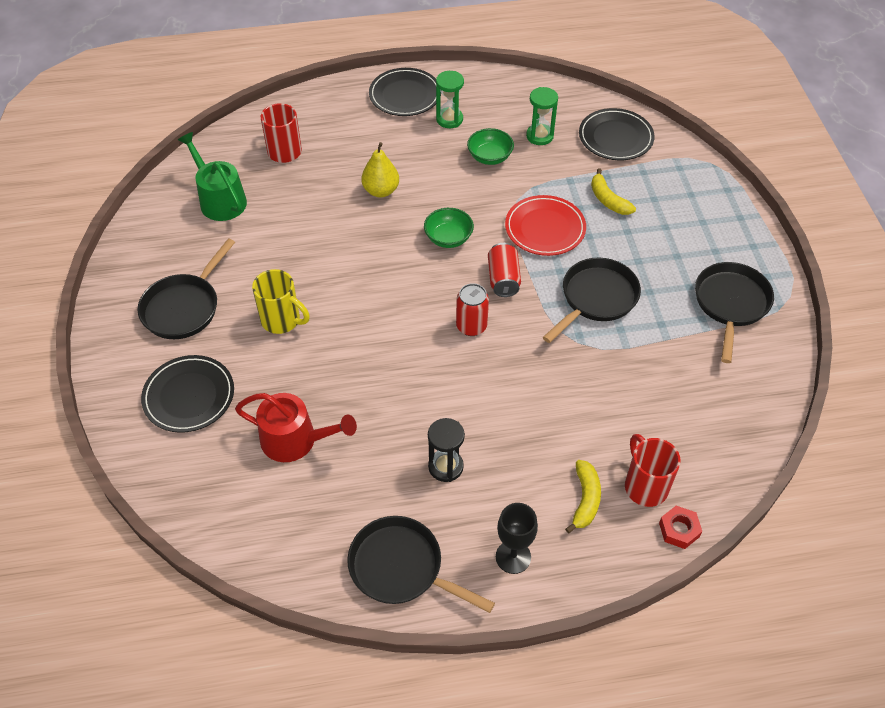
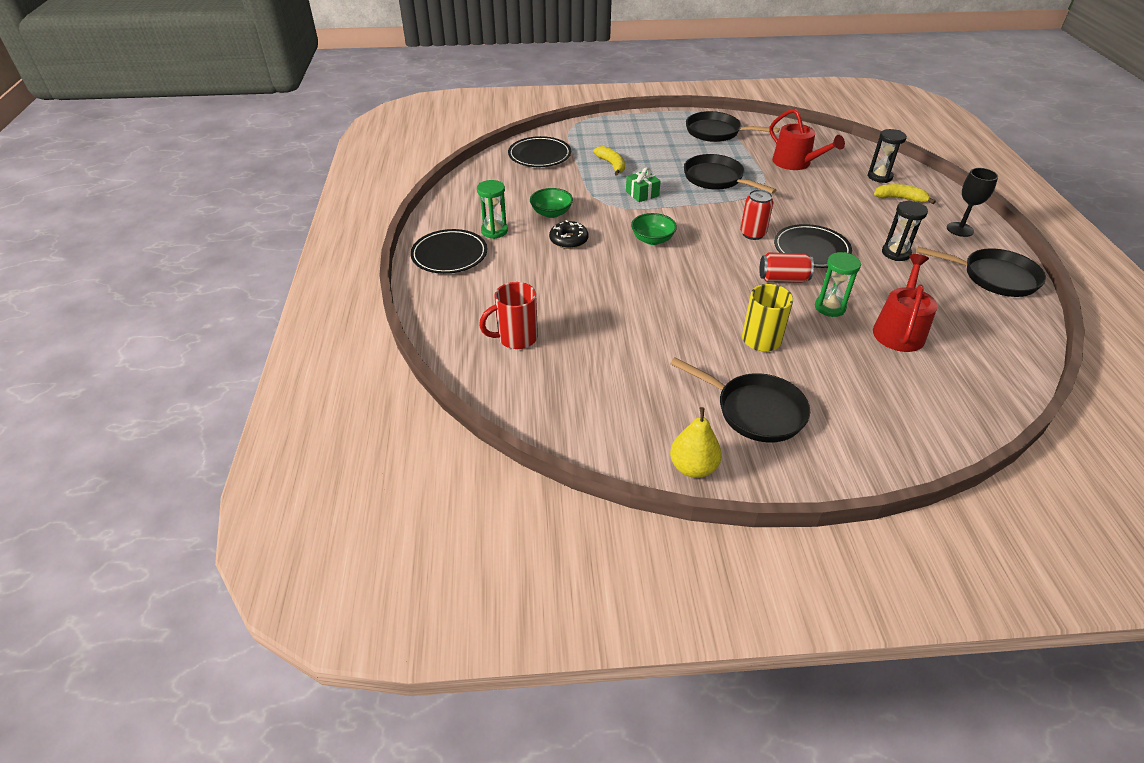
camera: 85 degrees left, 10 degrees down
black plate [141,355,234,433] -> black plate moved to [774,224,852,268]
green watering can [178,132,247,221] -> none
black pan [347,516,495,613] -> black pan turned 105 degrees counterclockwise [916,247,1046,297]
yellow pear [362,142,399,197] -> yellow pear moved to [670,407,722,478]
red can [488,243,521,297] -> red can moved to [759,253,814,283]
red plate [505,195,586,256] -> green gift [626,167,661,202]
green hourglass [526,87,558,145] -> green hourglass moved to [815,252,861,317]
yellow banana [591,168,636,215] -> yellow banana turned 90 degrees counterclockwise [593,146,625,175]
red mug [625,434,681,507] -> black hourglass [867,129,907,183]
red nut [659,506,702,549] -> none
none -> black donut [549,220,588,249]
none -> red watering can [769,108,845,170]

